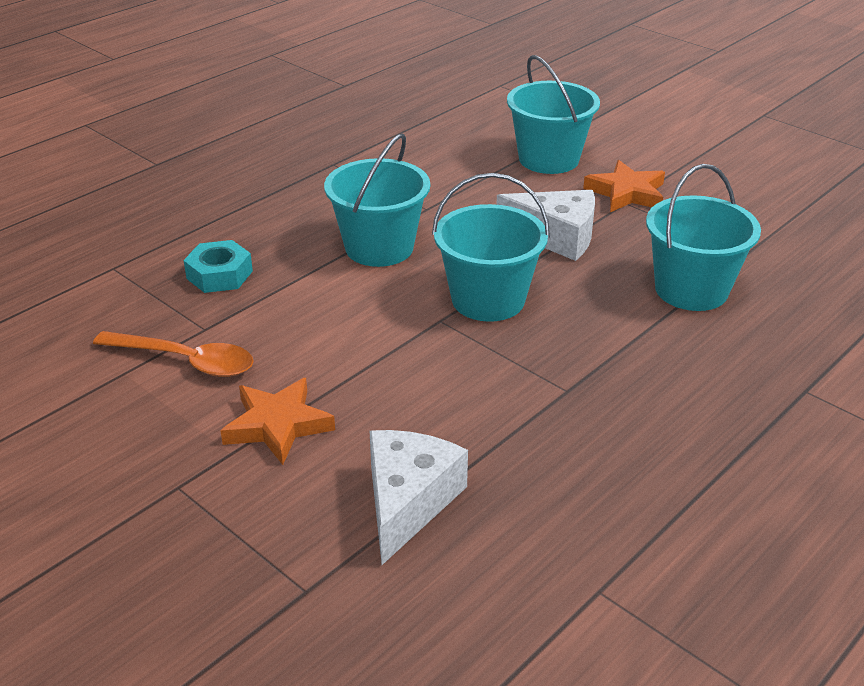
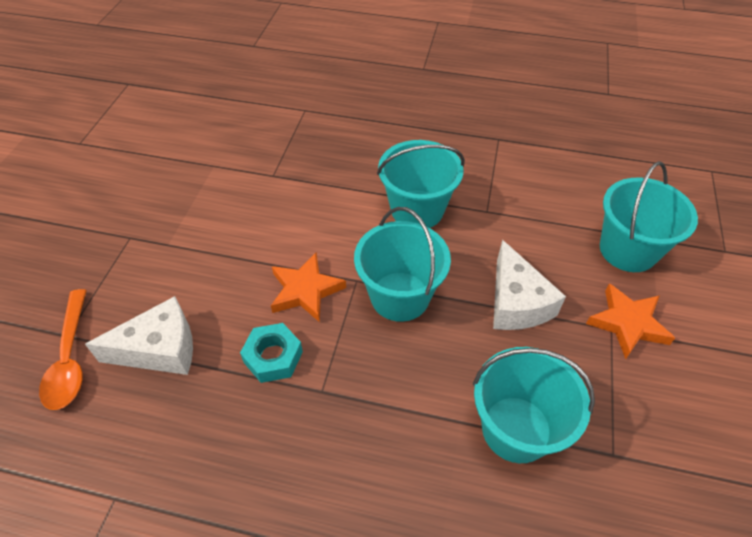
camera: 60 degrees right, 15 degrees up
orange spoon [93,331,254,377] -> orange spoon moved to [39,289,87,410]
turquoise nut [183,240,253,293] -> turquoise nut moved to [240,323,303,383]
orange star [220,378,335,465] -> orange star moved to [271,253,346,322]

